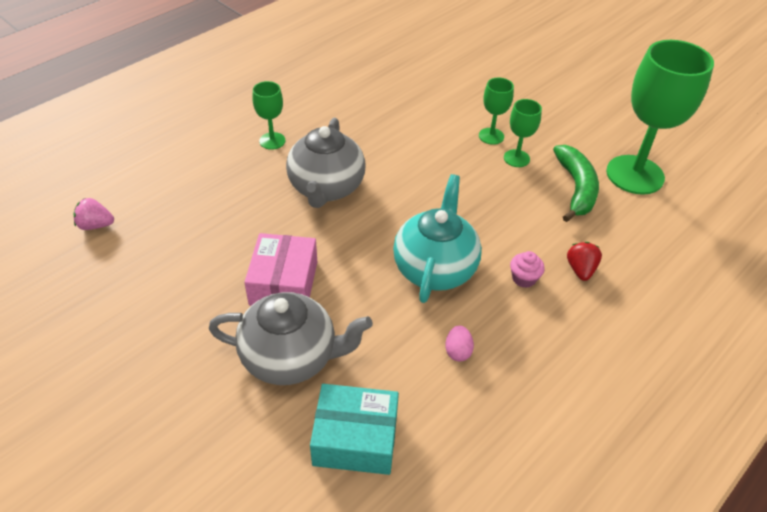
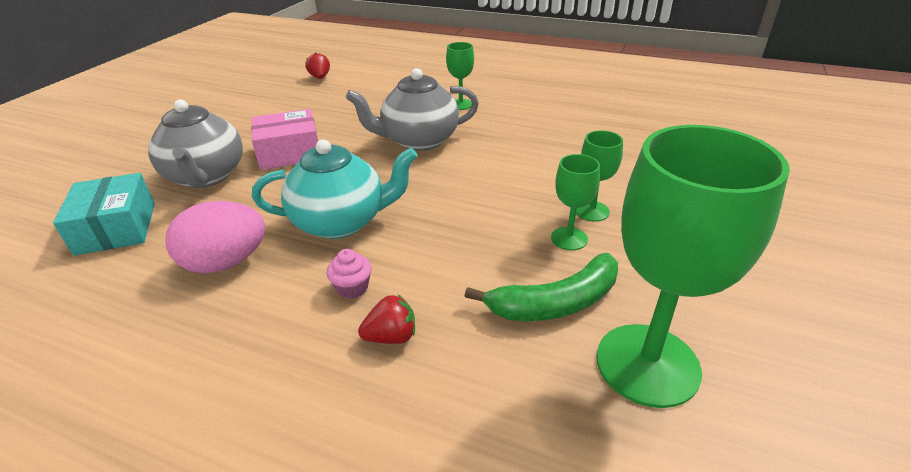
camera: 70 degrees right, 10 degrees down
pink strawberry [74,198,114,230] -> red strawberry [305,52,330,79]
pink egg [445,326,474,361] -> pink egg [165,201,266,273], size x2.18

